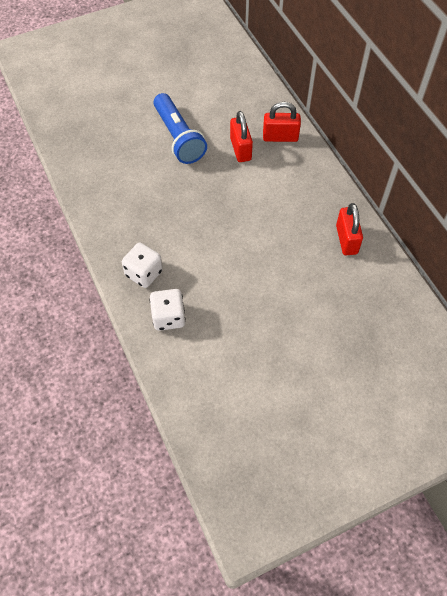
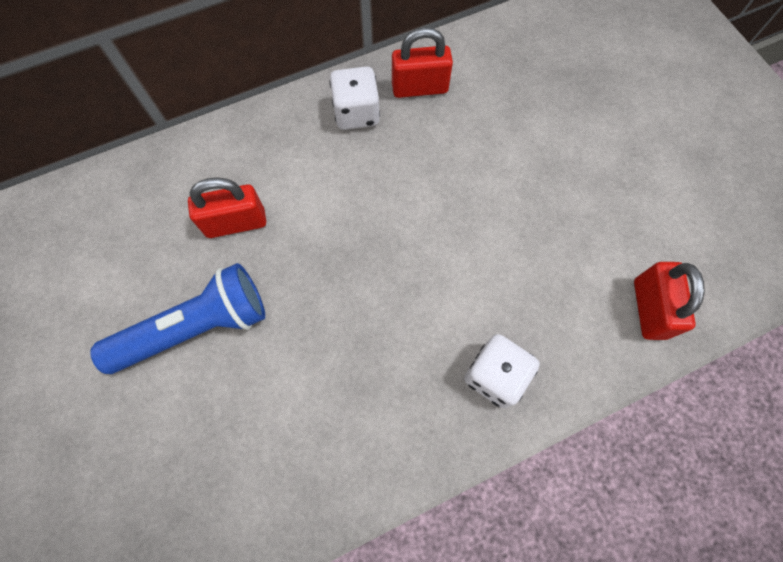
camera: 90 degrees left, 10 degrees up
white dice [149,289,186,331] -> white dice moved to [329,66,380,130]
red padlock [263,102,301,142] -> red padlock moved to [634,262,705,340]

